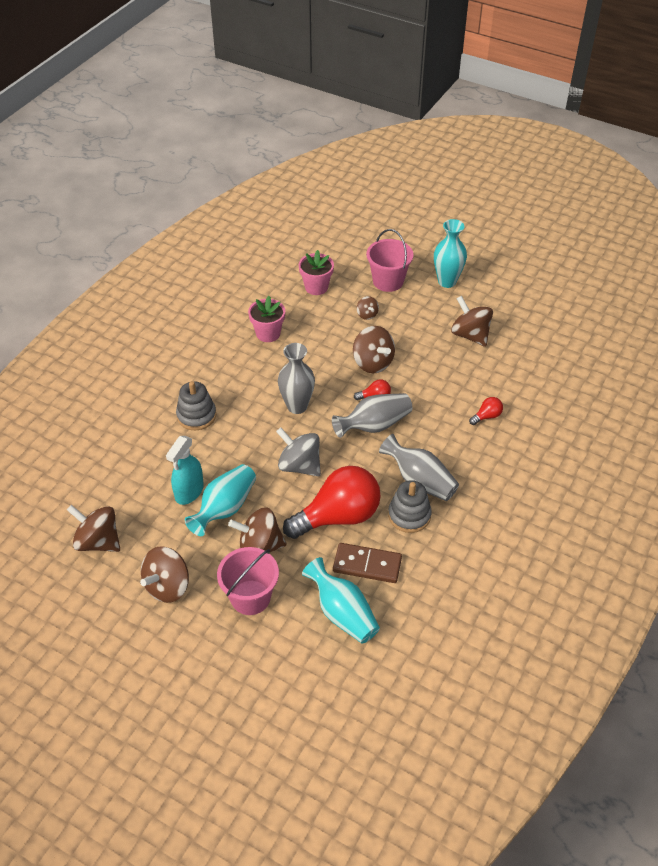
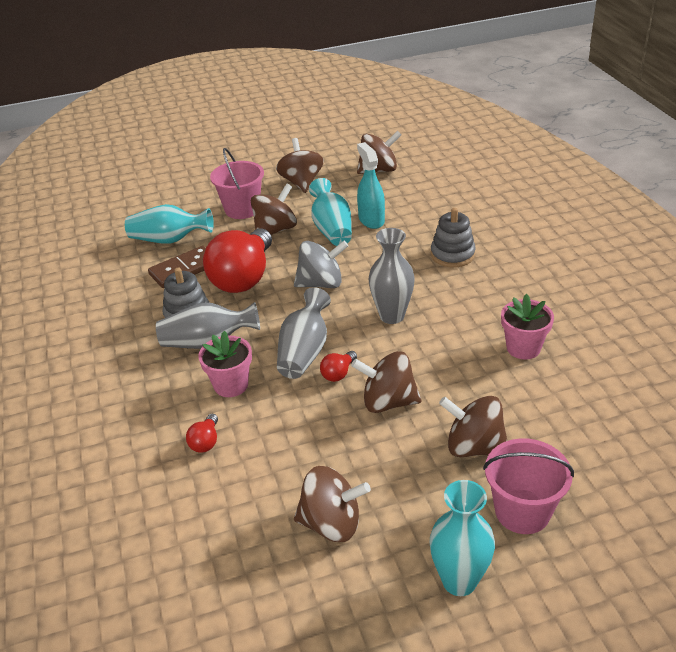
camera: 135 degrees right, 10 degrees down
pink flower pot [299,250,334,295] -> pink flower pot moved to [198,331,252,397]
brown spinning top [357,296,379,320] -> brown spinning top [439,396,508,457], size x1.93

